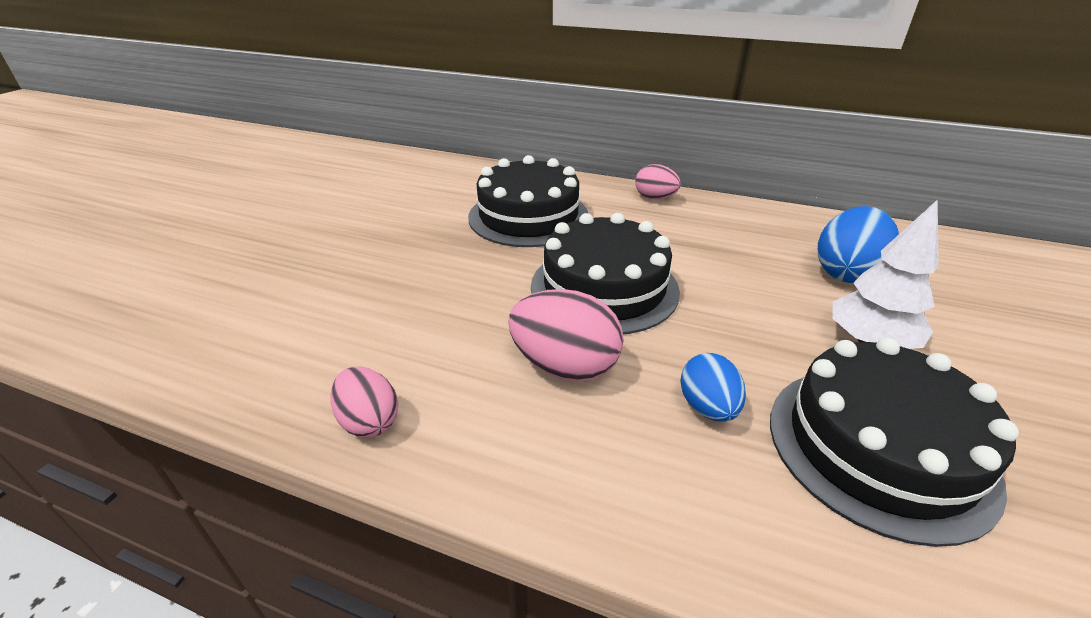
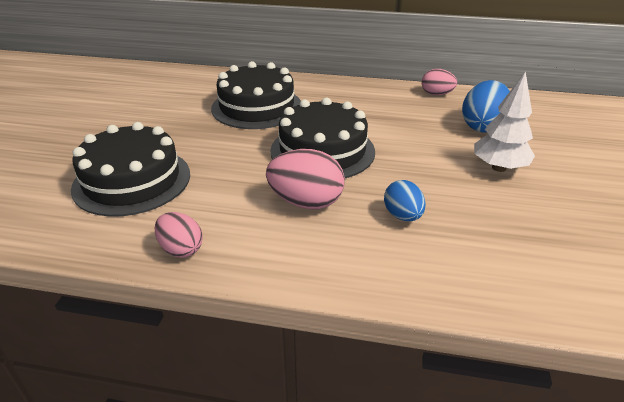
camera: 10 degrees left, 0 degrees up
pink egg [635,164,681,200] -> pink egg moved to [422,69,457,95]
black cake [770,338,1019,547] -> black cake moved to [71,122,190,217]

